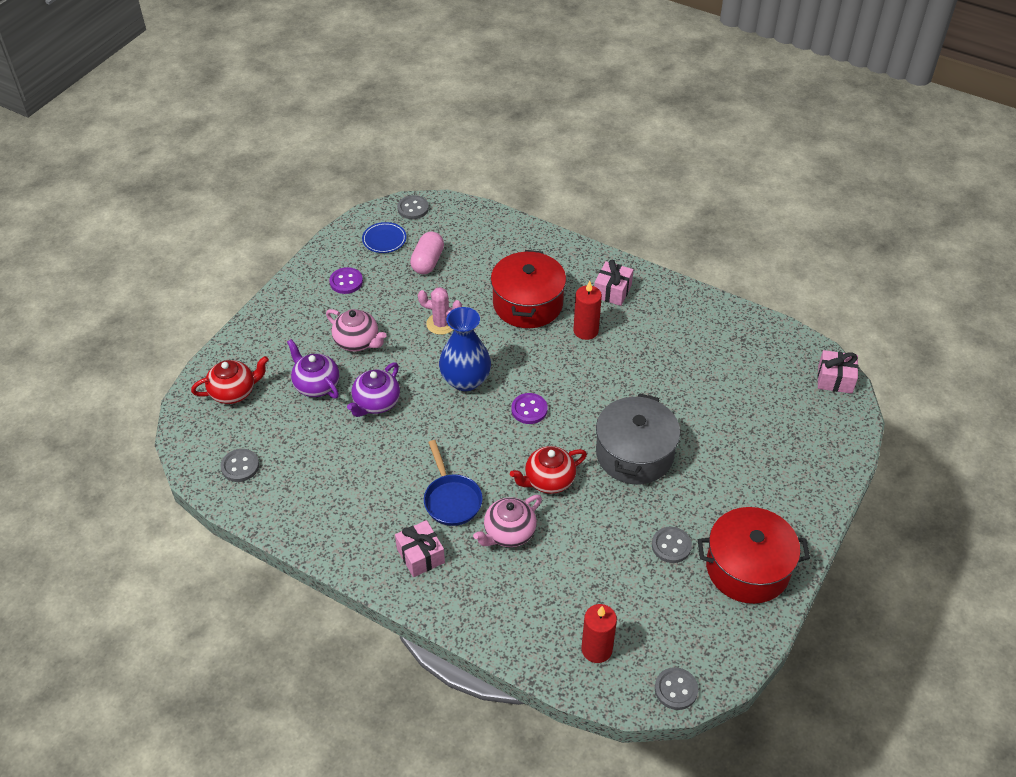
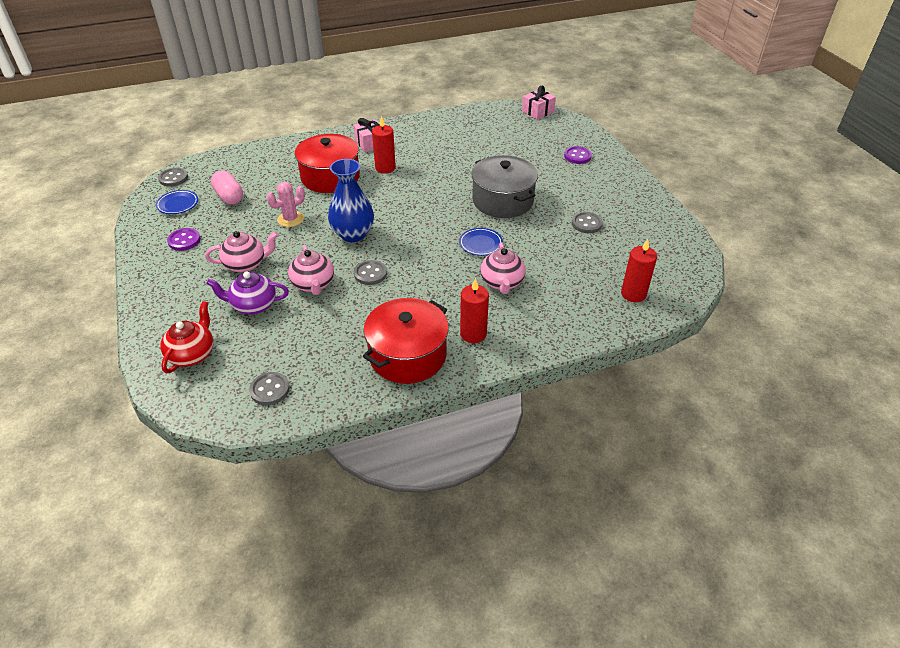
camera: 50 degrees left, 5 degrees down
purple teapot [347,362,400,417] -> pink teapot [288,245,334,295]
pink gift [395,520,445,577] -> red candle [460,278,489,343]
blue pan [424,440,483,526] -> none
red teapot [510,446,587,494] -> blue plate [459,228,503,256]
purple button [511,393,548,424] -> purple button moved to [564,146,592,164]
grey button [655,667,698,710] -> grey button moved to [354,260,387,285]
red pot [698,507,810,604] -> red pot moved to [363,298,449,384]

